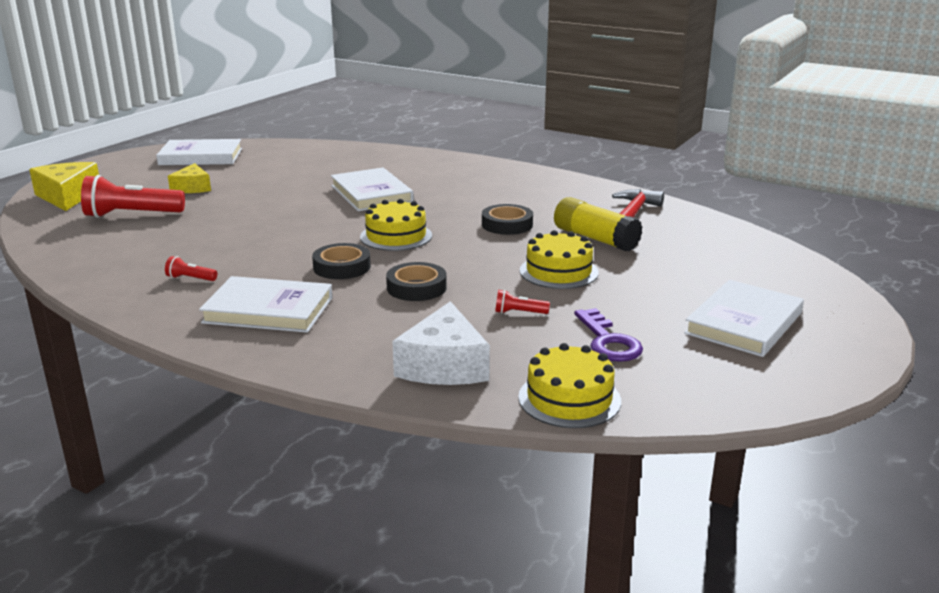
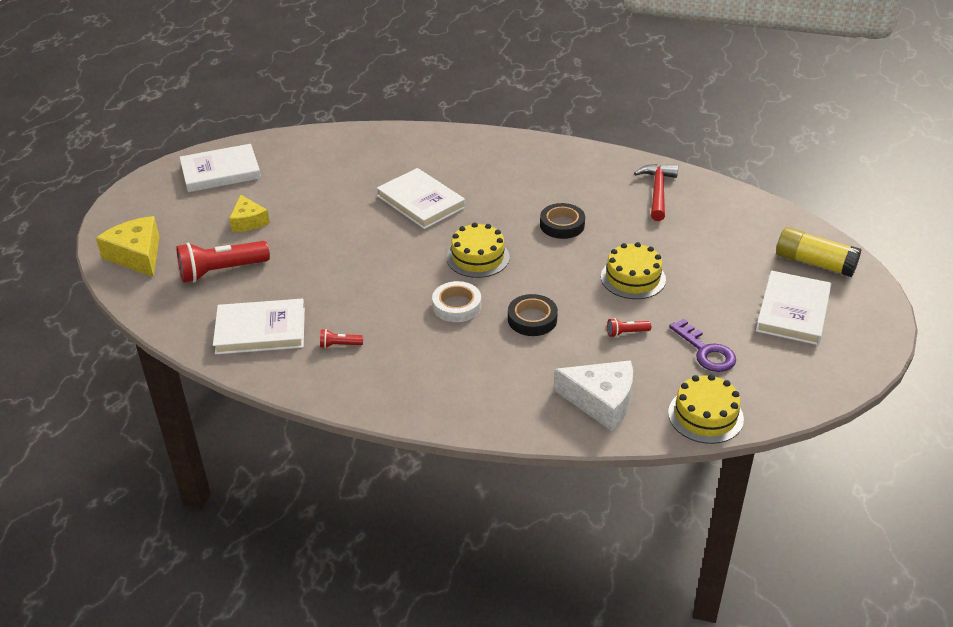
camera: 15 degrees left, 15 degrees up
white book [199,276,333,333] -> white book moved to [213,299,305,355]
black tape [312,243,371,279] -> white tape [432,281,481,322]
white cheese [392,301,490,385] -> white cheese turned 60 degrees counterclockwise [554,360,633,431]
yellow glue stick [554,197,642,252] -> yellow glue stick moved to [776,227,861,277]

